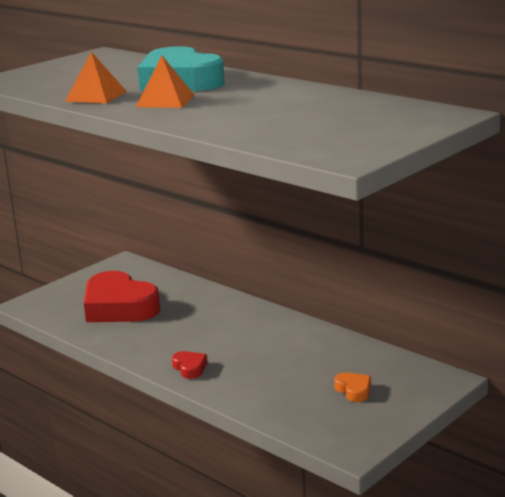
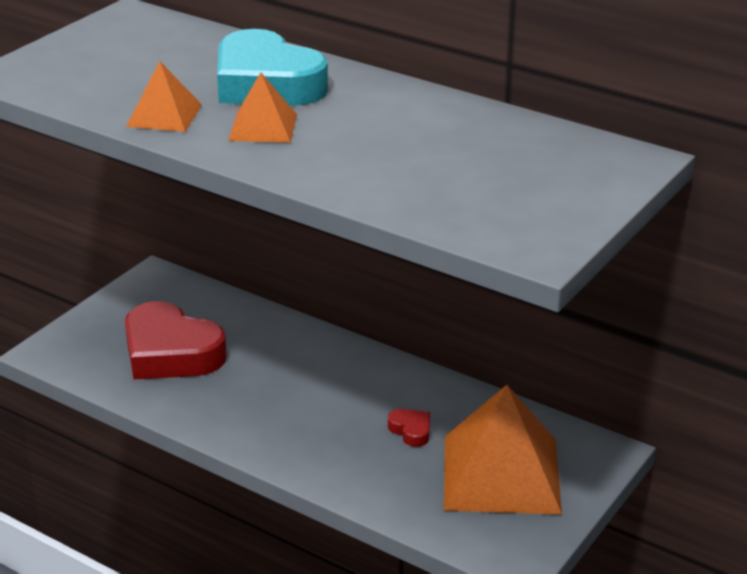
camera: 10 degrees left, 10 degrees up
red heart [172,351,208,379] -> red heart moved to [388,409,430,447]
orange heart [334,372,371,402] -> orange pyramid [444,385,562,515]

